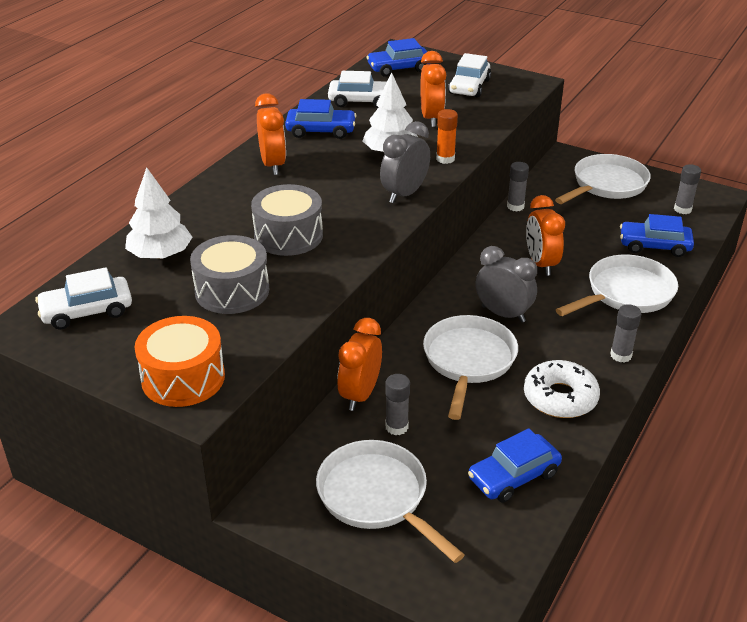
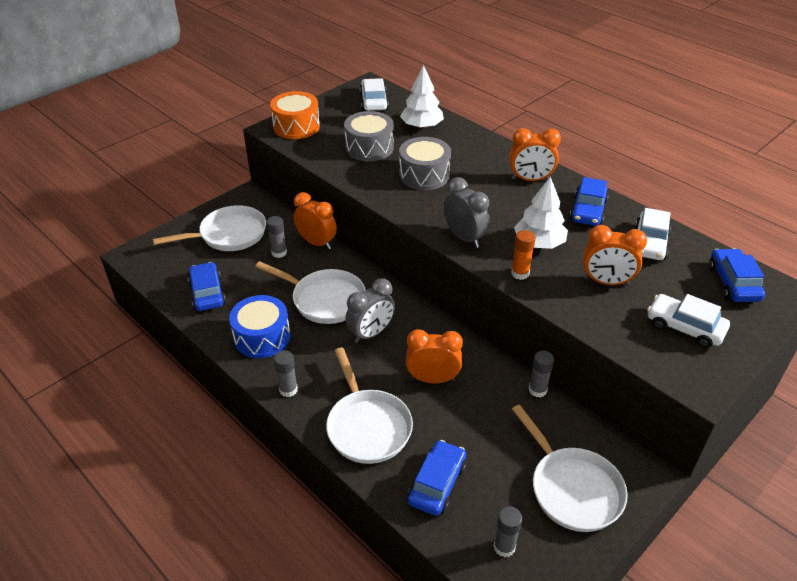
camera: 105 degrees right, 5 degrees up
white donut [524,360,600,418] -> blue drum [229,295,290,358]

